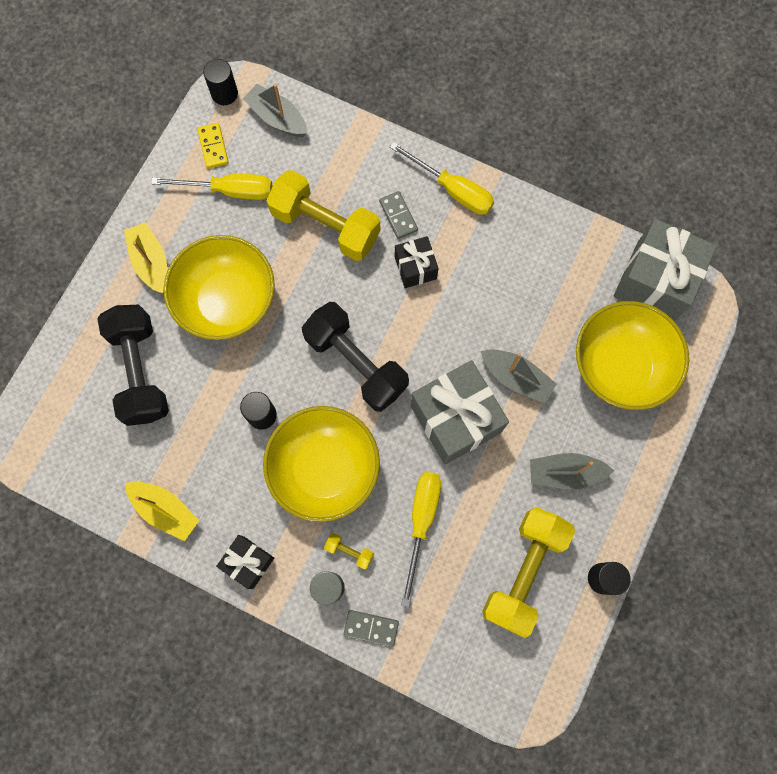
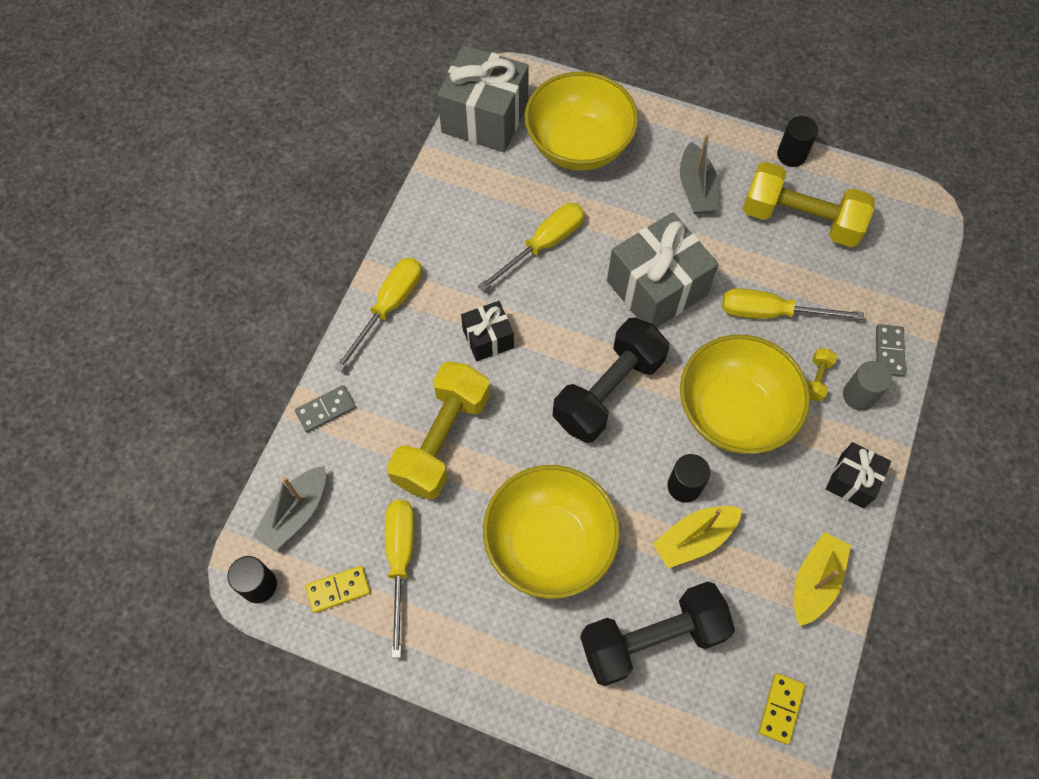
camera: 95 degrees left, 10 degrees down
yellow boat [124,222,167,293] -> yellow boat moved to [653,506,742,568]
grey domino [379,191,418,239] -> grey domino moved to [295,385,356,433]
grey boat [481,349,557,403] -> none
none -> yellow screwdriver [478,203,584,292]
none -> yellow domino [759,673,805,745]

